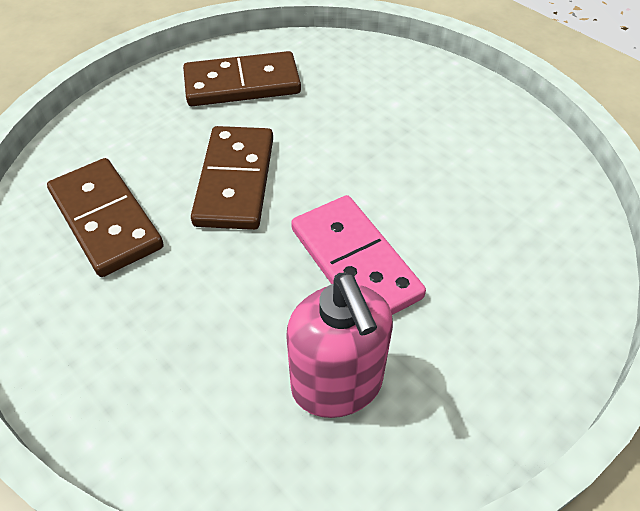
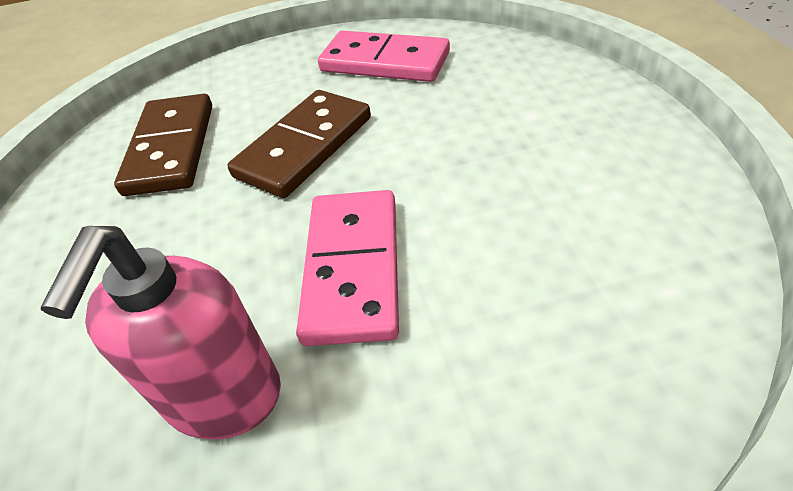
camera: 35 degrees right, 5 degrees down
brown domino [183,51,301,106] -> pink domino [318,31,450,82]

